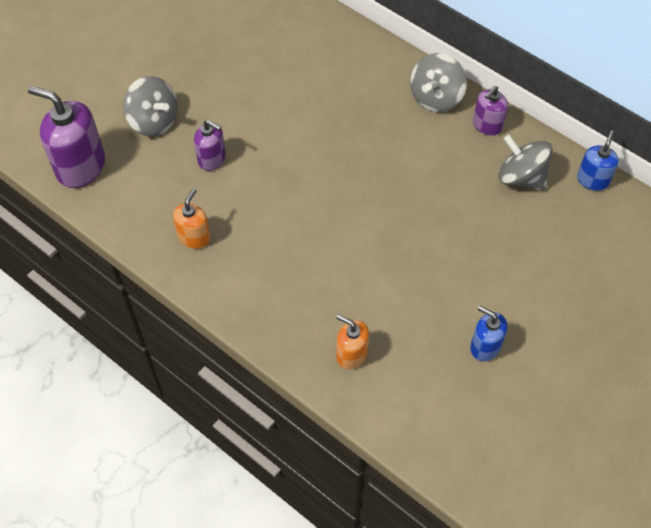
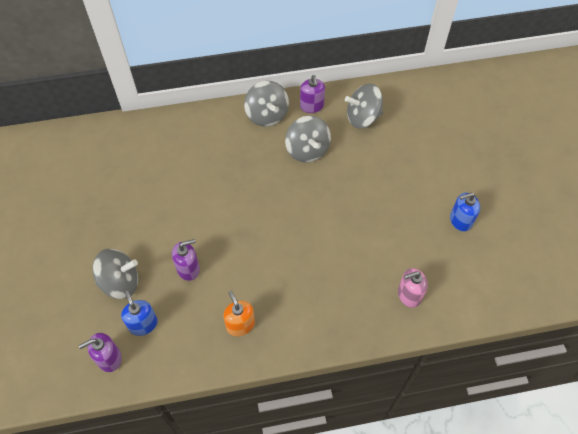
camera: 50 degrees left, 0 degrees up
purple soap dispenser [28,86,105,188] -> purple soap dispenser [78,333,122,372], size x0.57
orange soap dispenser [336,314,369,369] -> pink soap dispenser [398,268,428,308]
blue soap dispenser [577,130,619,191] -> blue soap dispenser moved to [121,290,158,336]
none -> grey spinning top [285,116,331,163]

